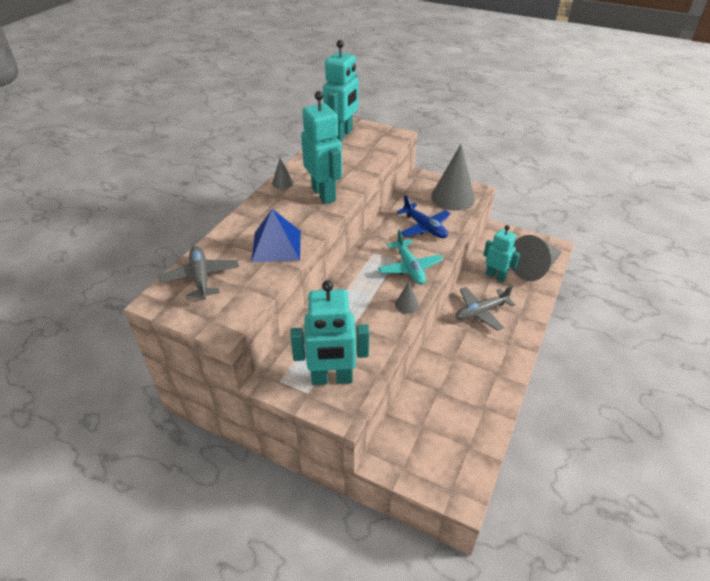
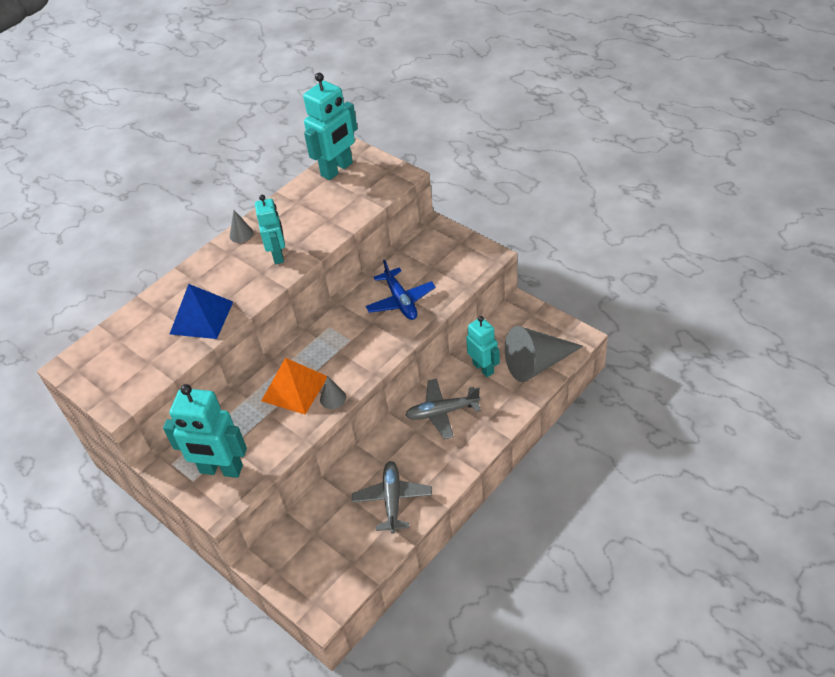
camera: 20 degrees right, 5 degrees up
grey plane [159,246,239,300] -> grey plane moved to [352,461,432,534]
turquoise robot [301,91,342,204] -> turquoise robot [255,195,285,264], size x0.65
turquoise plane [378,229,443,285] -> none
grey cone [431,144,475,211] -> none
none -> orange pyramid [261,358,327,415]

